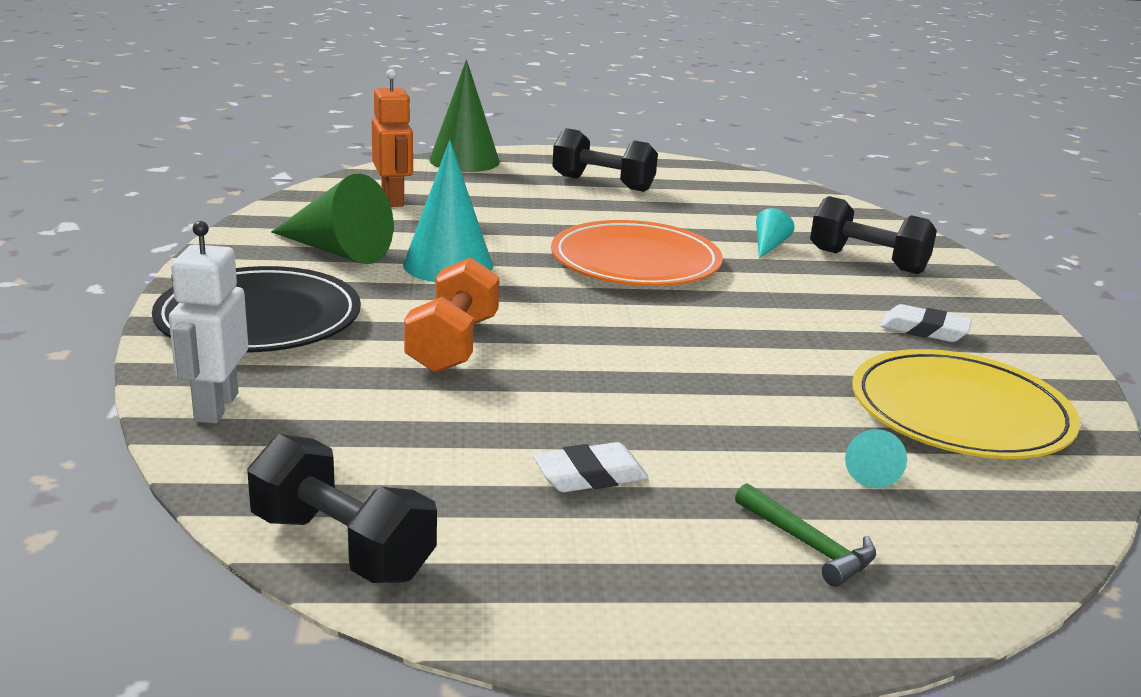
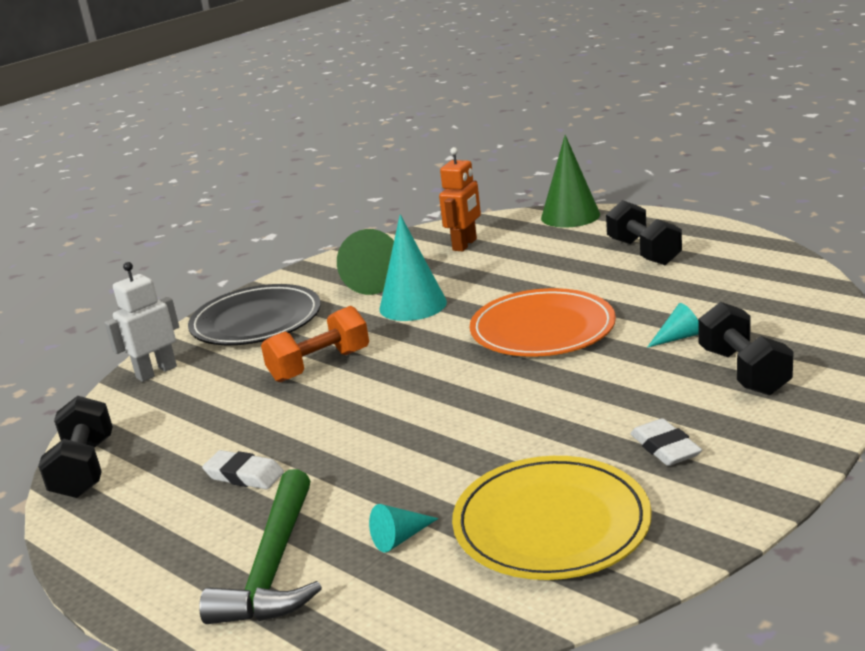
camera: 50 degrees right, 0 degrees up
green hammer [735,483,876,587] -> green hammer [199,469,322,624], size x1.85

